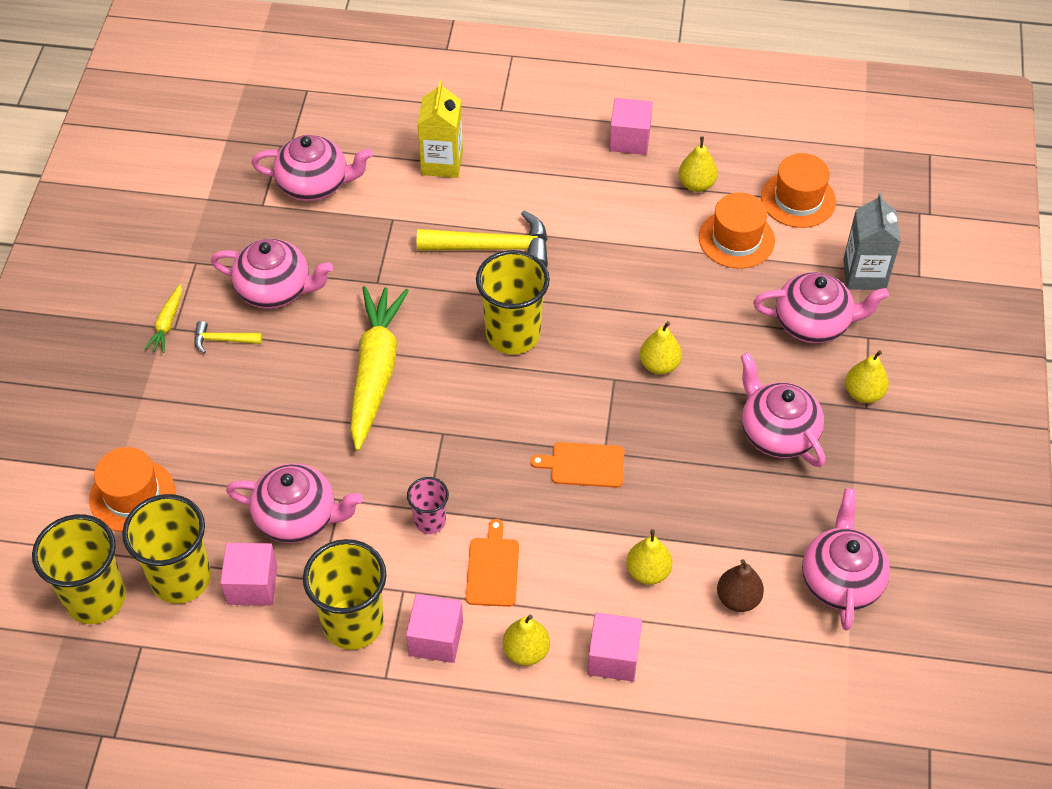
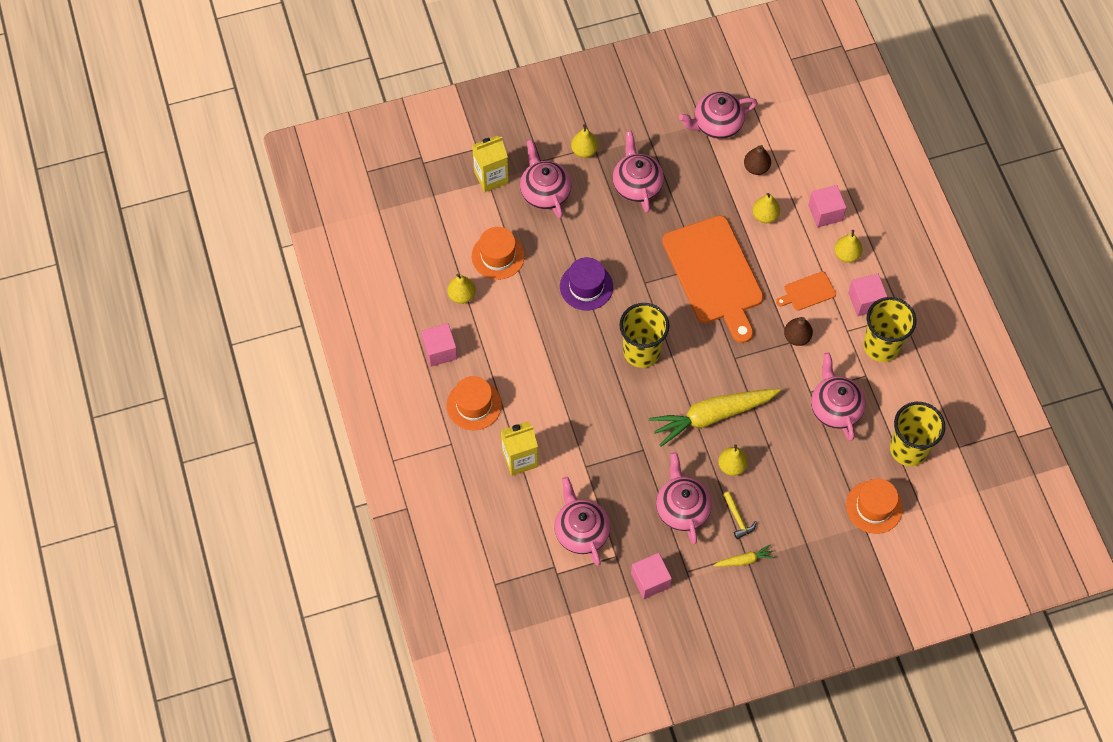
camera: 115 degrees left, 10 degrees up
yellow cup [32,514,126,624] -> none
pink cube [220,543,277,605] -> pink cube moved to [631,553,672,599]
pink cup [407,477,449,534] -> brown pear [784,317,813,346]
yellow hammer [417,210,548,268] -> none
orange cutting board [530,442,624,488] -> orange cutting board [662,215,764,343], size x2.34
yellow pear [640,321,682,374] -> yellow pear moved to [718,444,748,476]
pink teapot [740,352,825,467] -> pink teapot turned 135 degrees clockwise [613,131,664,213]
orange hat [761,153,836,228] -> orange hat moved to [447,376,502,430]
grey carton [843,193,901,290] -> yellow carton [472,136,509,192]
none -> purple hat [560,257,613,310]

